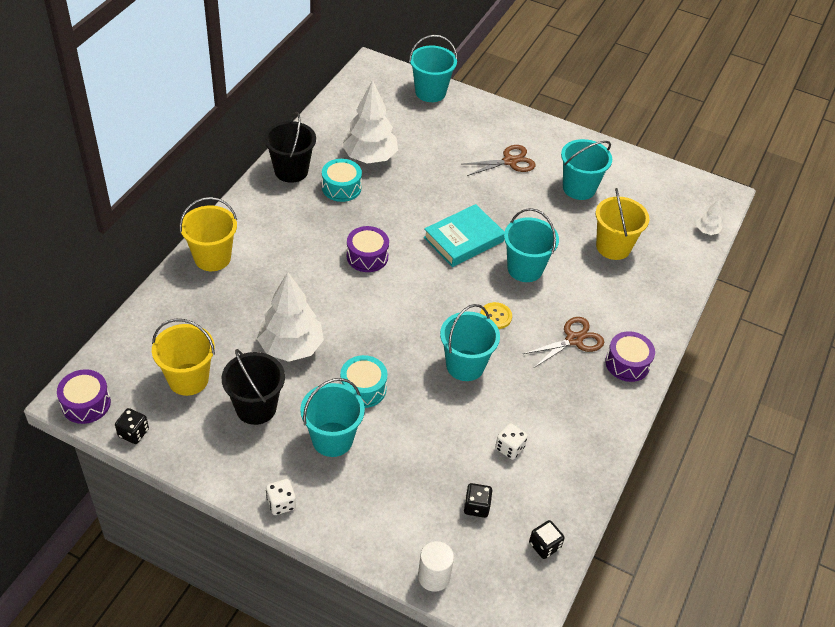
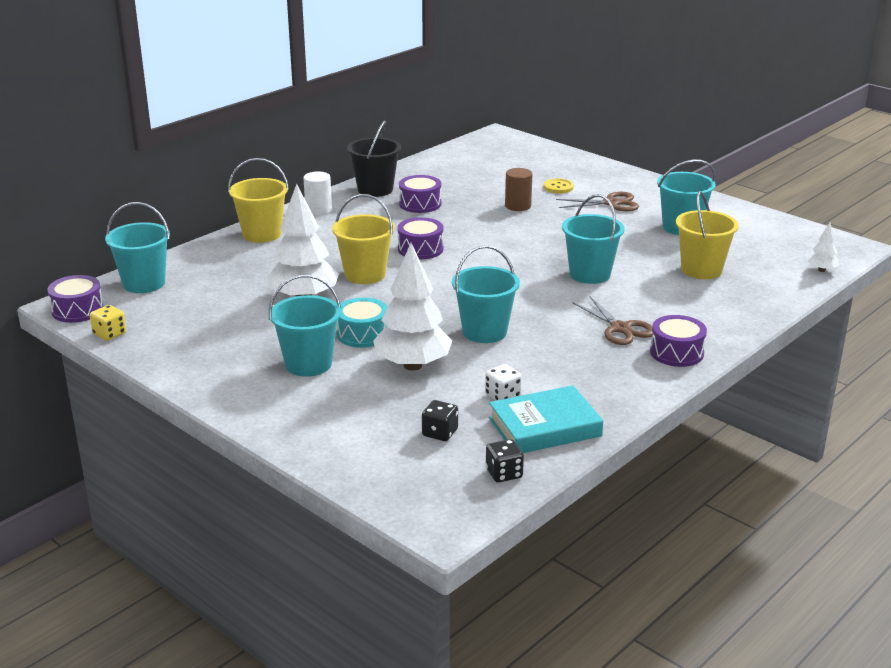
camera: 20 degrees right, 20 degrees down
black dice [115,408,149,444] -> yellow dice [90,305,126,341]
yellow bucket [152,319,215,396] -> yellow bucket moved to [332,194,395,284]
black bucket [221,349,285,425] -> none
white dice [266,479,296,515] -> none
turquoise drum [322,159,362,202] -> purple drum [399,175,441,213]
white tree [342,80,398,164] -> white tree moved to [373,243,452,371]
turquoise bucket [409,35,458,102] -> turquoise bucket moved to [105,202,170,293]
white cylinder [418,541,454,592] -> white cylinder moved to [303,171,332,215]
turquoise book [424,204,504,267] -> turquoise book moved to [489,385,603,453]
yellow button [480,302,512,329] -> yellow button moved to [543,178,574,193]
brown scissors [523,317,604,368] -> brown scissors turned 75 degrees clockwise [572,297,653,345]
none -> brown cylinder [505,168,533,211]

